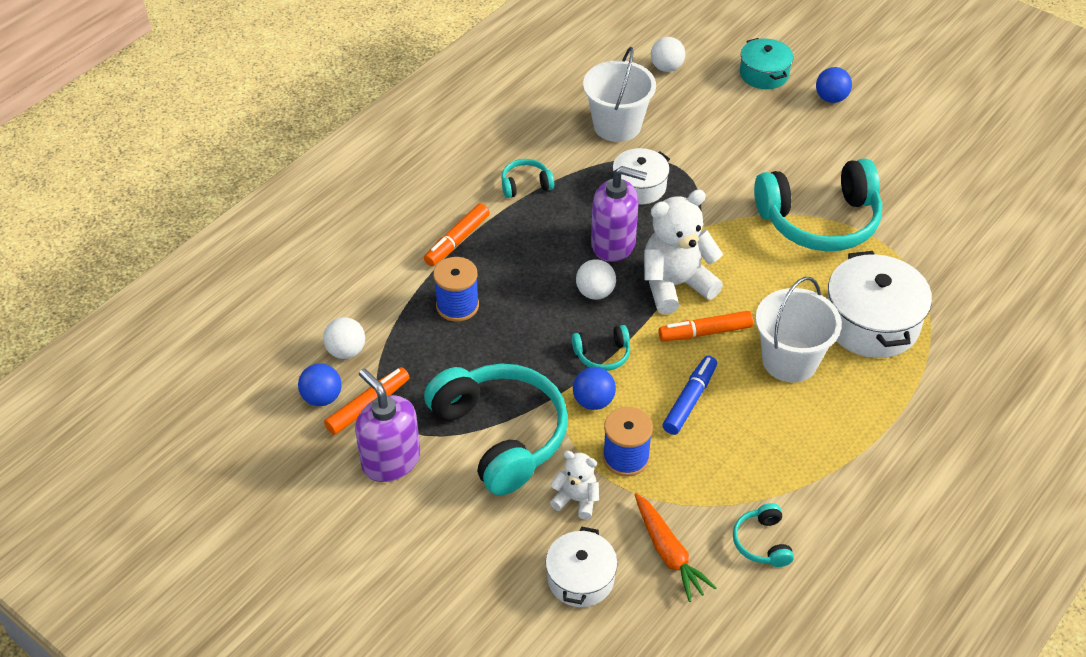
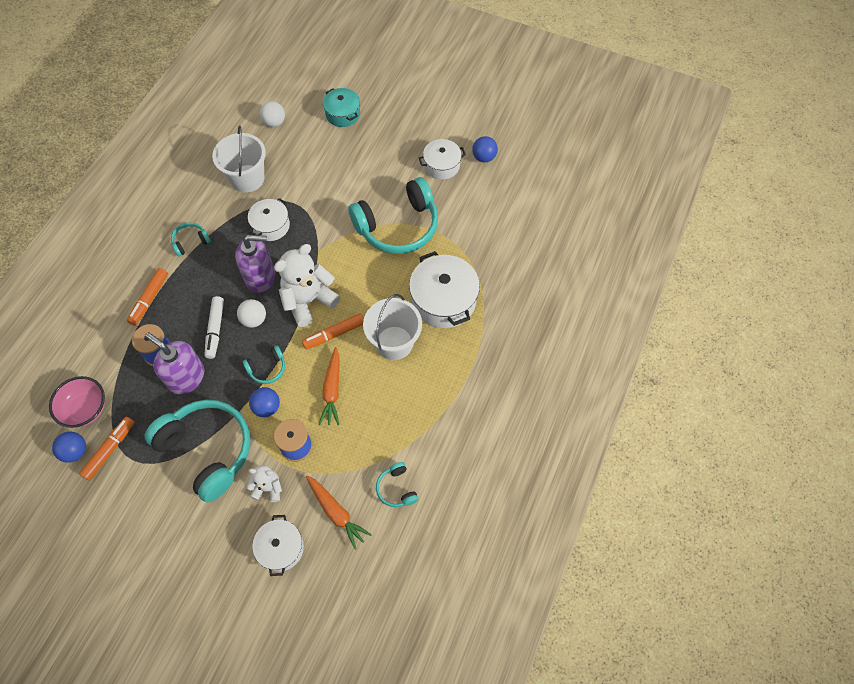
camera: 15 degrees left, 15 degrees up
white ball [323,317,365,359] -> pink bowl [49,376,105,428]
purple soap dispenser [355,369,420,482] -> purple soap dispenser moved to [145,332,204,394]
blue marker [663,356,717,435] -> orange carrot [319,347,339,425]
blue ball [816,67,852,103] -> blue ball moved to [472,136,498,162]
none -> white marker [205,296,224,359]
none -> white pot [419,139,466,180]

